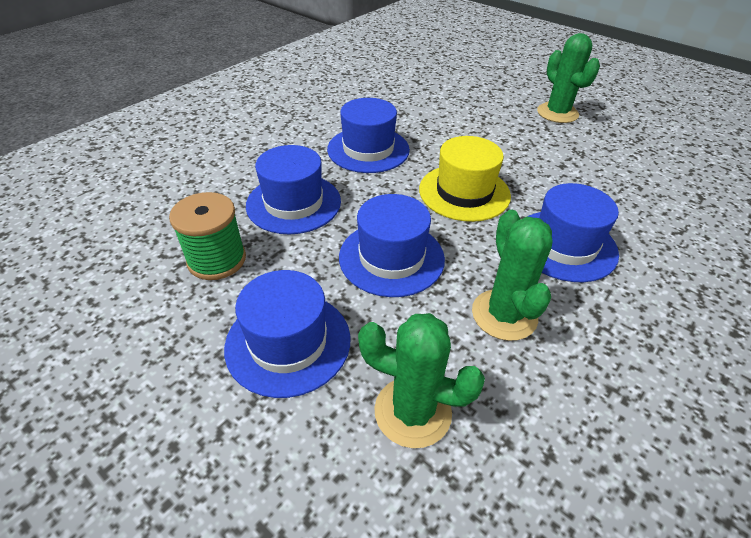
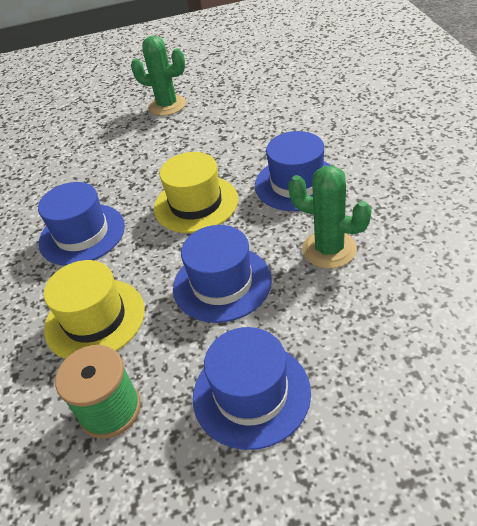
camera: 45 degrees left, 0 degrees up
blue hat [246,145,341,234] -> yellow hat [44,260,145,359]
green cactus [358,313,485,448] -> none

